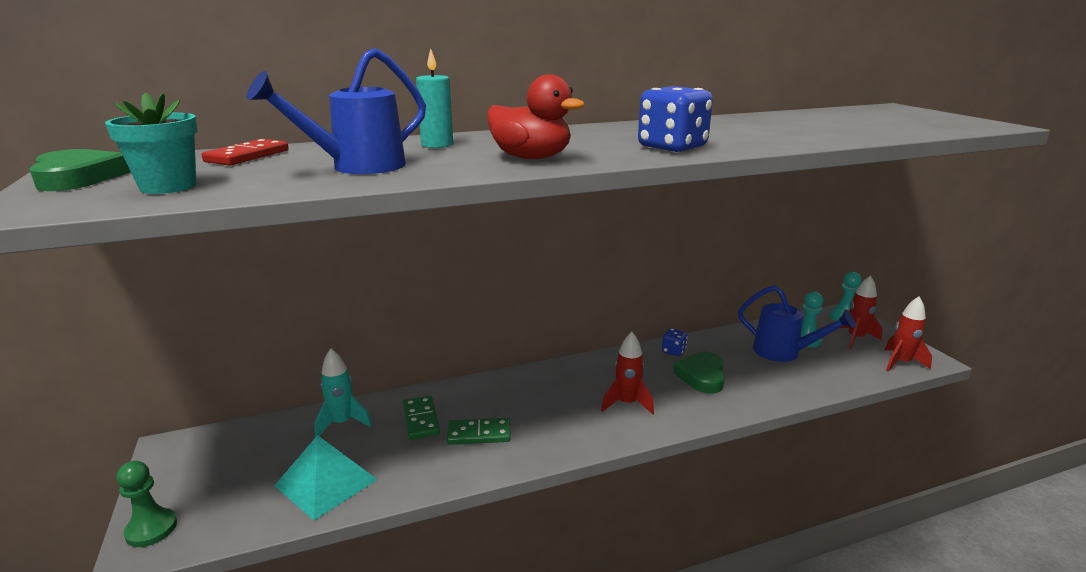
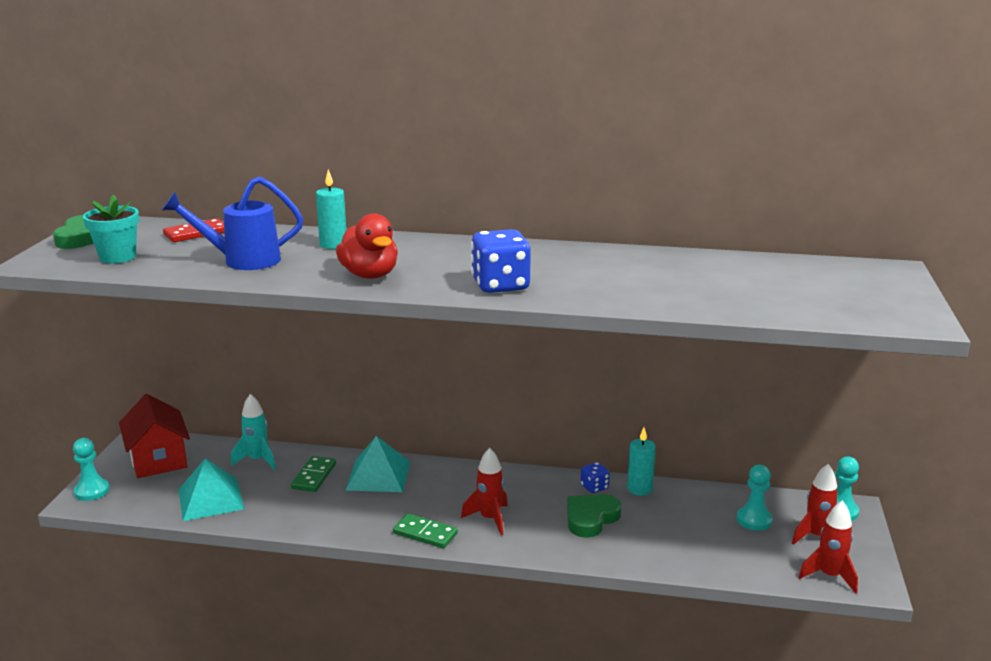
camera: 30 degrees right, 0 degrees up
green pawn [116,461,177,547] -> turquoise pawn [73,438,110,501]
green domino [447,418,511,445] -> green domino moved to [393,513,458,548]
blue watering can [738,285,856,362] -> none
none -> red house [119,394,190,478]
none -> turquoise pyramid [345,436,410,492]
none -> turquoise candle [627,428,656,496]

